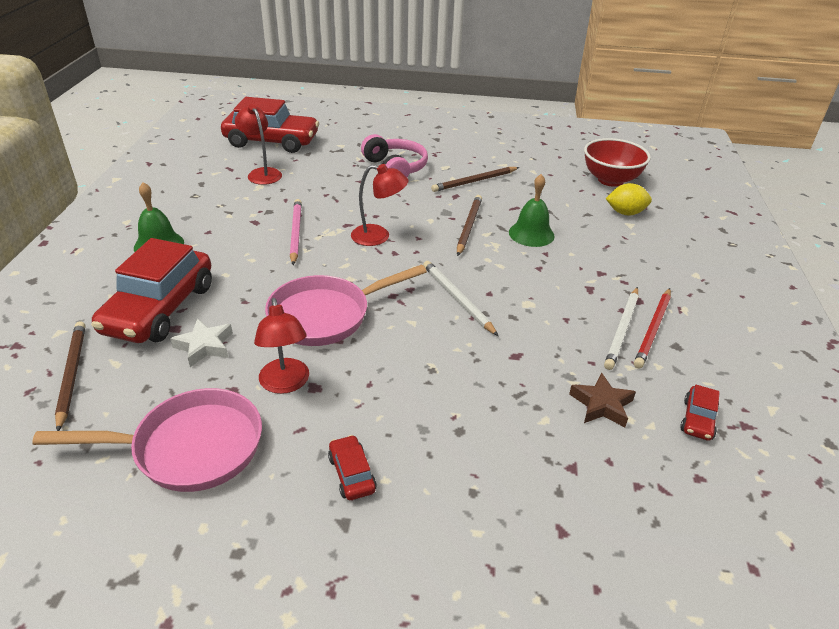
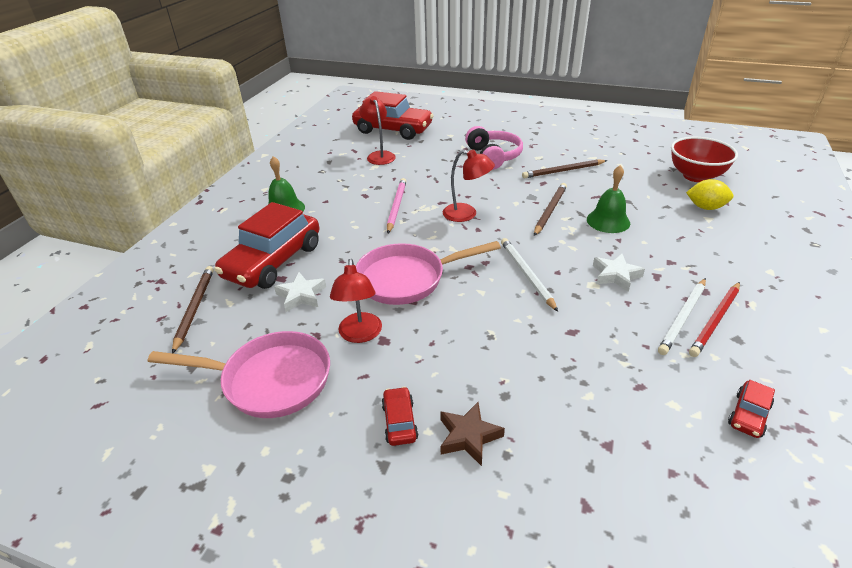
camera: 15 degrees right, 0 degrees up
brown star [569,372,636,427] -> brown star moved to [440,402,505,466]
none -> white star [593,254,645,292]

